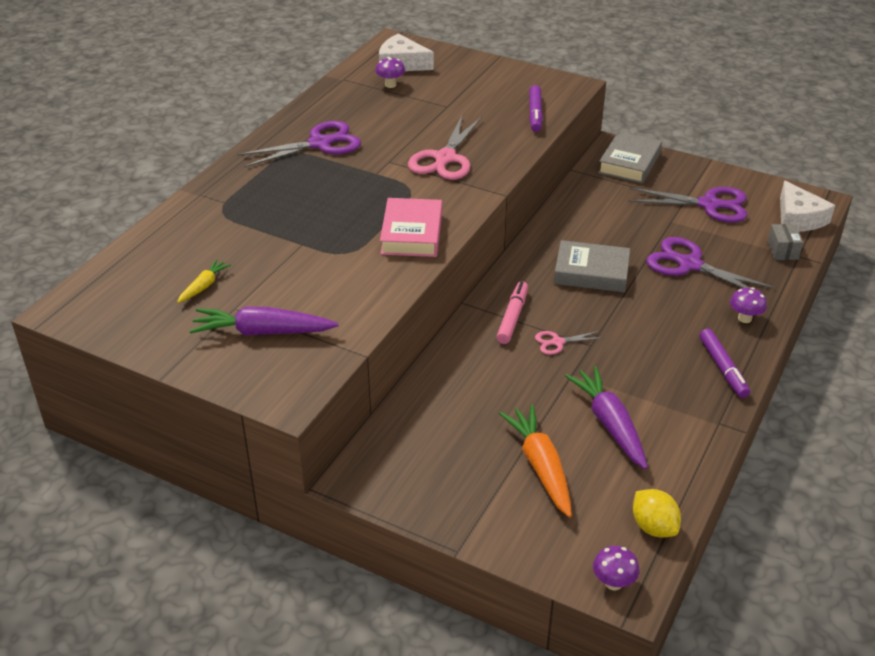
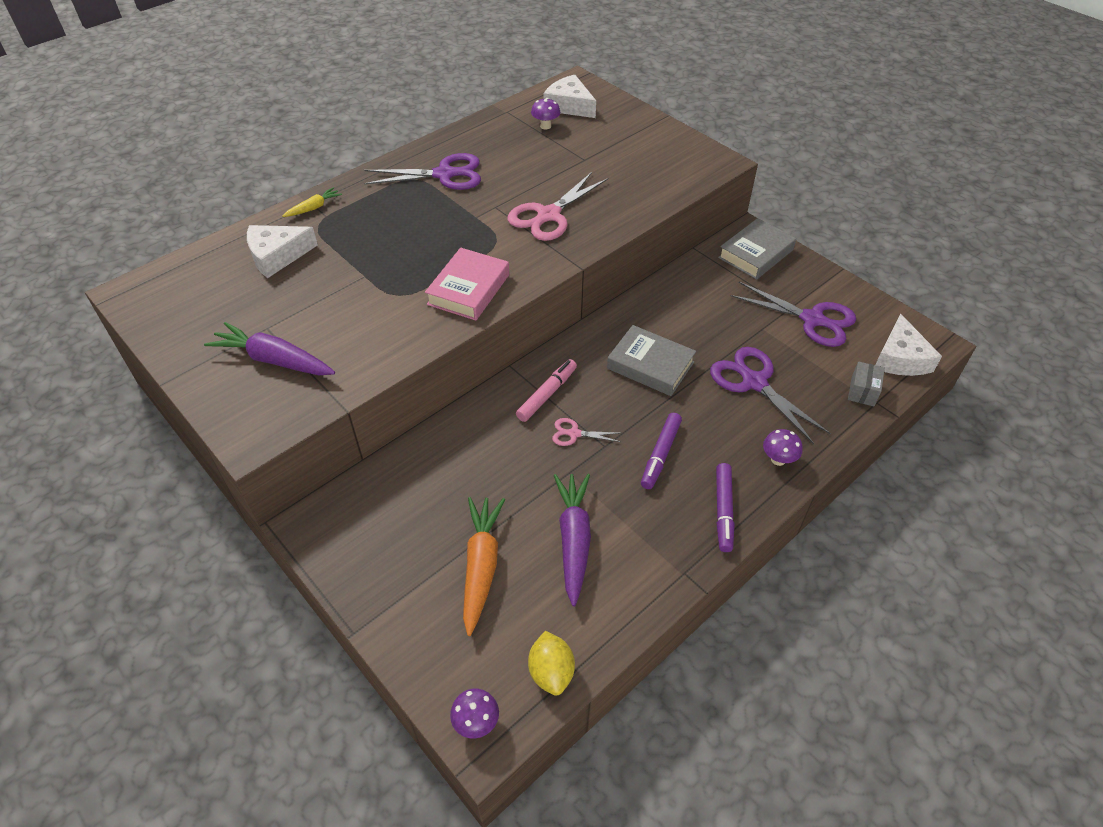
camera: 20 degrees right, 10 degrees up
yellow carrot [177,259,231,303] -> yellow carrot moved to [283,187,342,217]
purple marker [529,85,543,132] -> purple marker moved to [641,413,682,489]
none -> white cheese [247,225,318,278]

